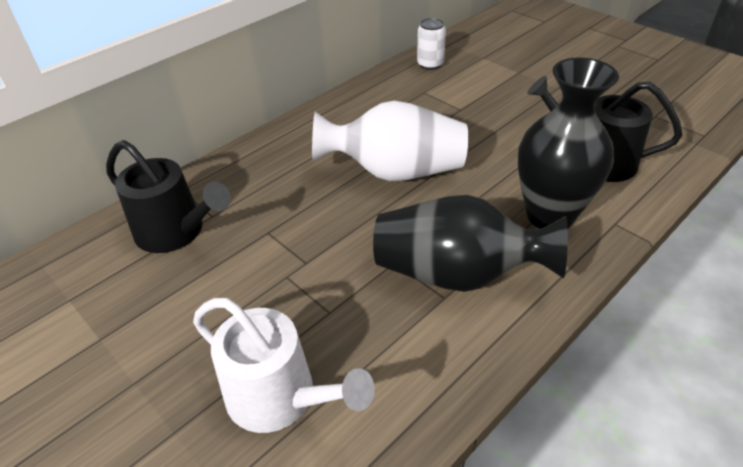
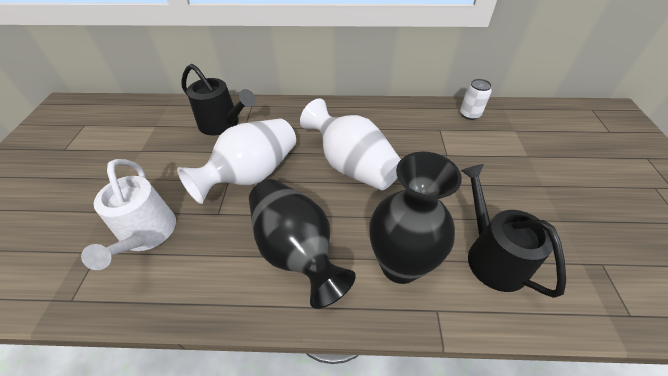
camera: 45 degrees right, 5 degrees up
black watering can [106,140,231,253] -> black watering can turned 45 degrees counterclockwise [181,64,256,135]
none -> white vase [177,119,296,204]

